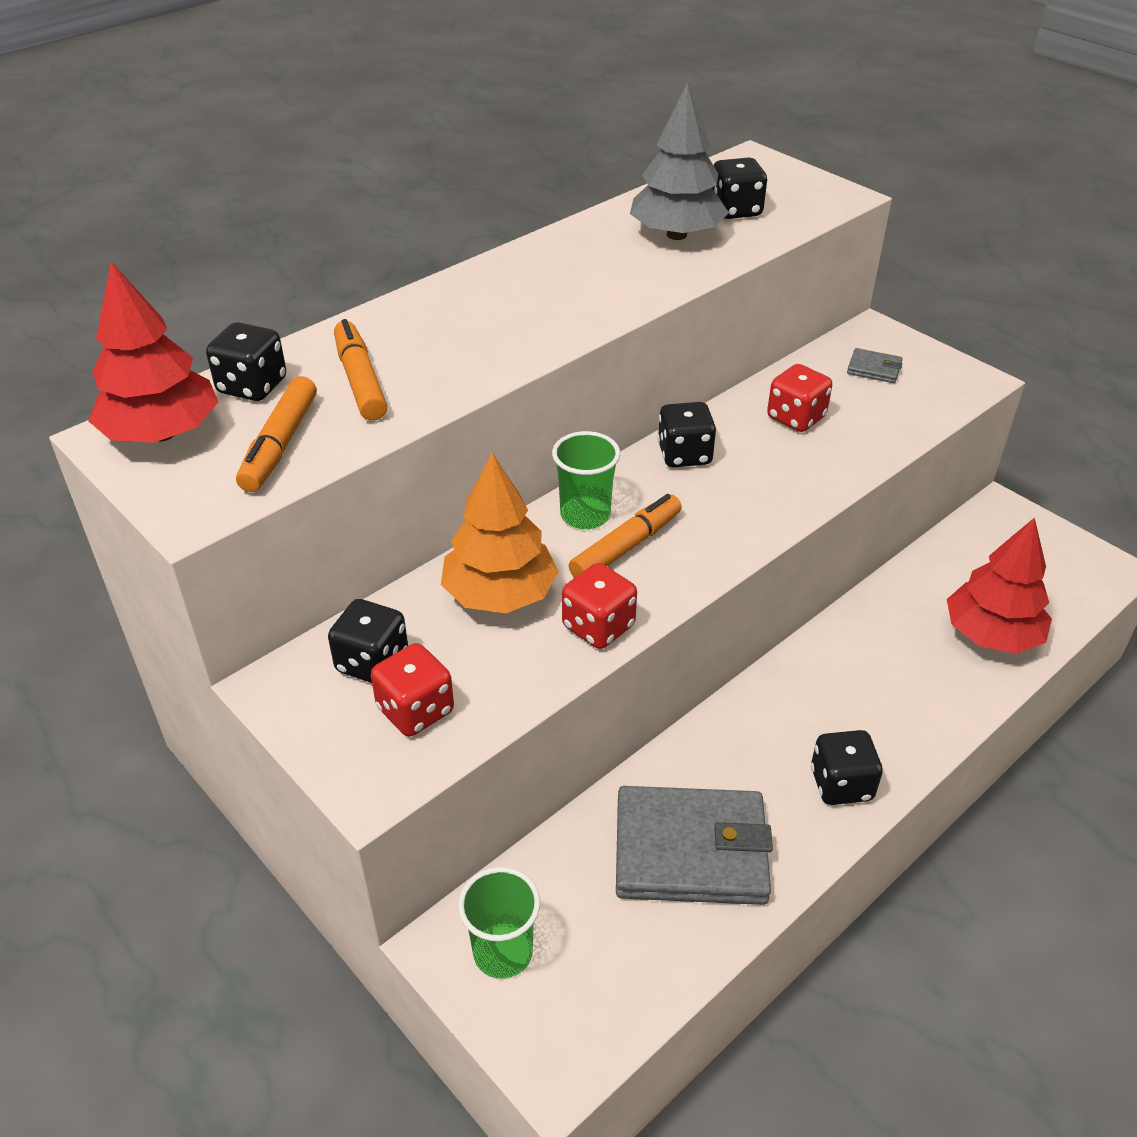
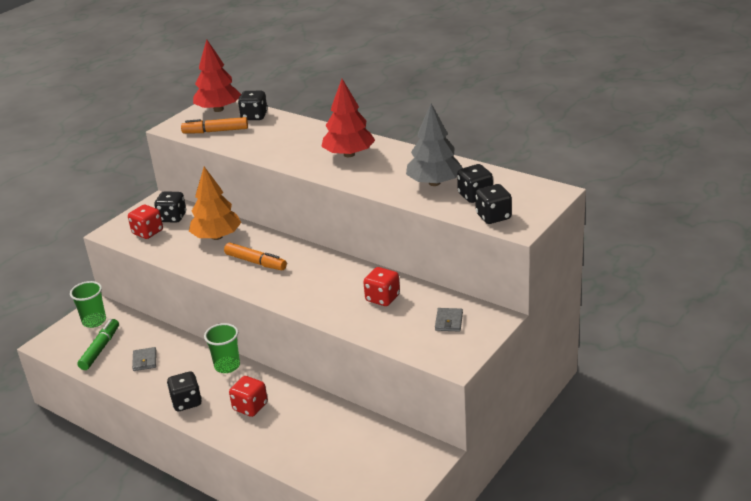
camera: 80 degrees right, 10 degrees down
orange marker [334,319,387,421] -> none
green cup [552,431,620,529] -> green cup moved to [204,323,240,373]
red dice [562,563,637,649] -> red dice moved to [229,376,268,417]
grey wallet [616,786,773,905] -> grey wallet [132,347,156,371], size x0.42
black dice [657,402,717,467] -> black dice moved to [475,184,512,224]
red tree [947,517,1052,654] -> red tree moved to [321,79,375,157]
none -> green marker [77,319,119,370]

